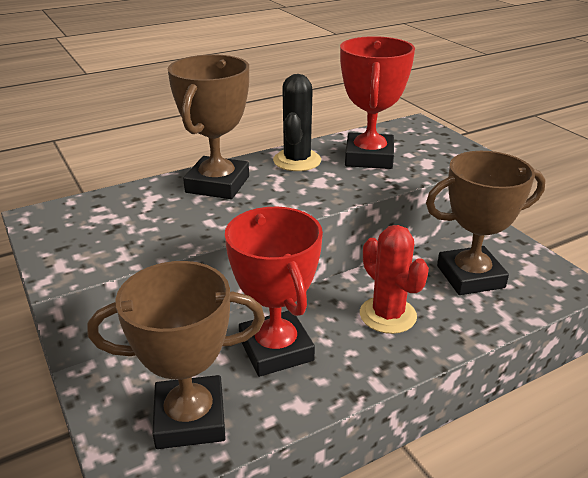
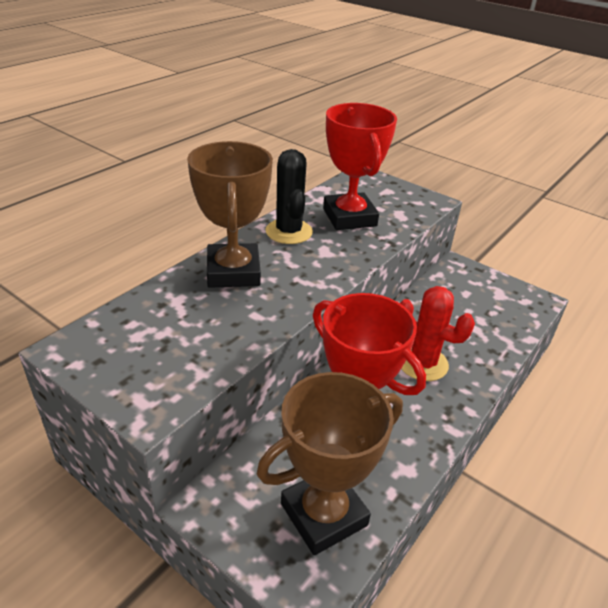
camera: 25 degrees left, 5 degrees up
brown trophy [426,151,546,295] -> none

